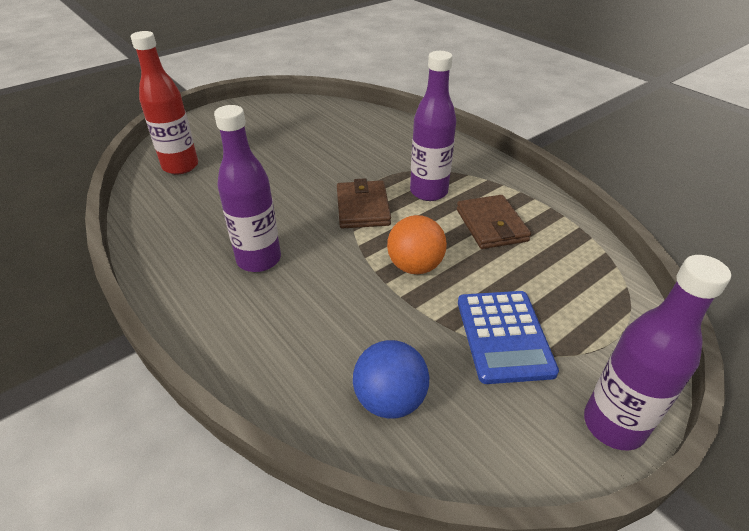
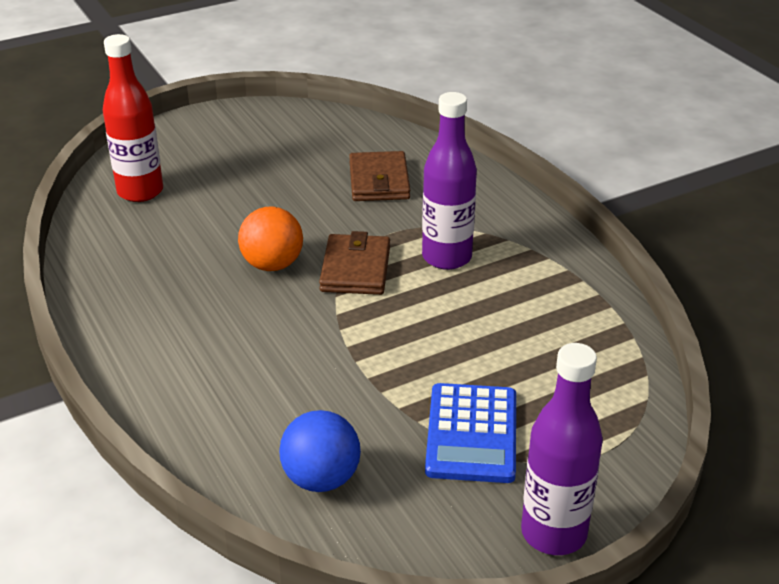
camera: 10 degrees right, 5 degrees down
purple bottle [214,105,281,272] -> none
orange ball [387,215,447,274] -> orange ball moved to [238,206,303,271]
brown wallet [457,195,531,249] -> brown wallet moved to [349,151,410,201]

